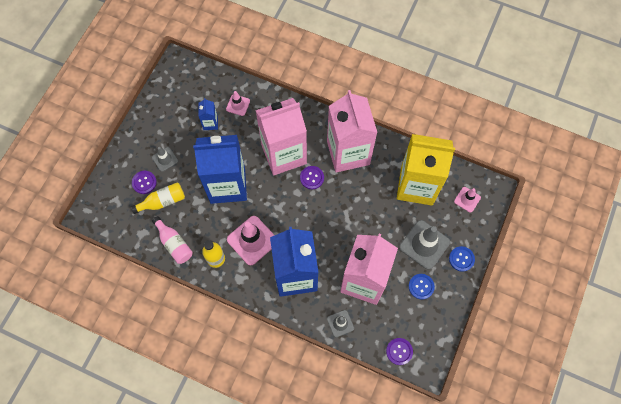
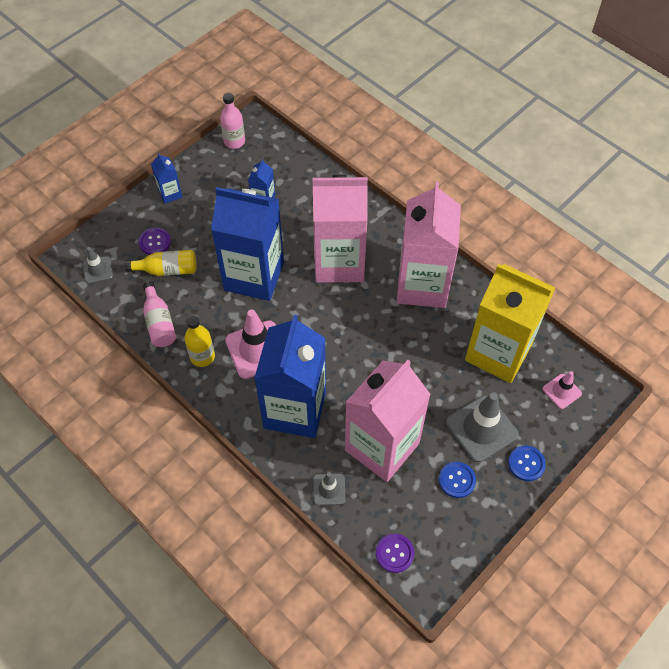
camera: 20 degrees right, 10 degrees down
grey traffic cone [152,147,178,172] -> grey traffic cone moved to [83,247,113,284]
pink traffic cone [226,91,250,116] -> none
purple button [300,166,324,189] -> none
none -> blue carton [151,153,182,204]
none -> pink bottle [220,93,245,149]

